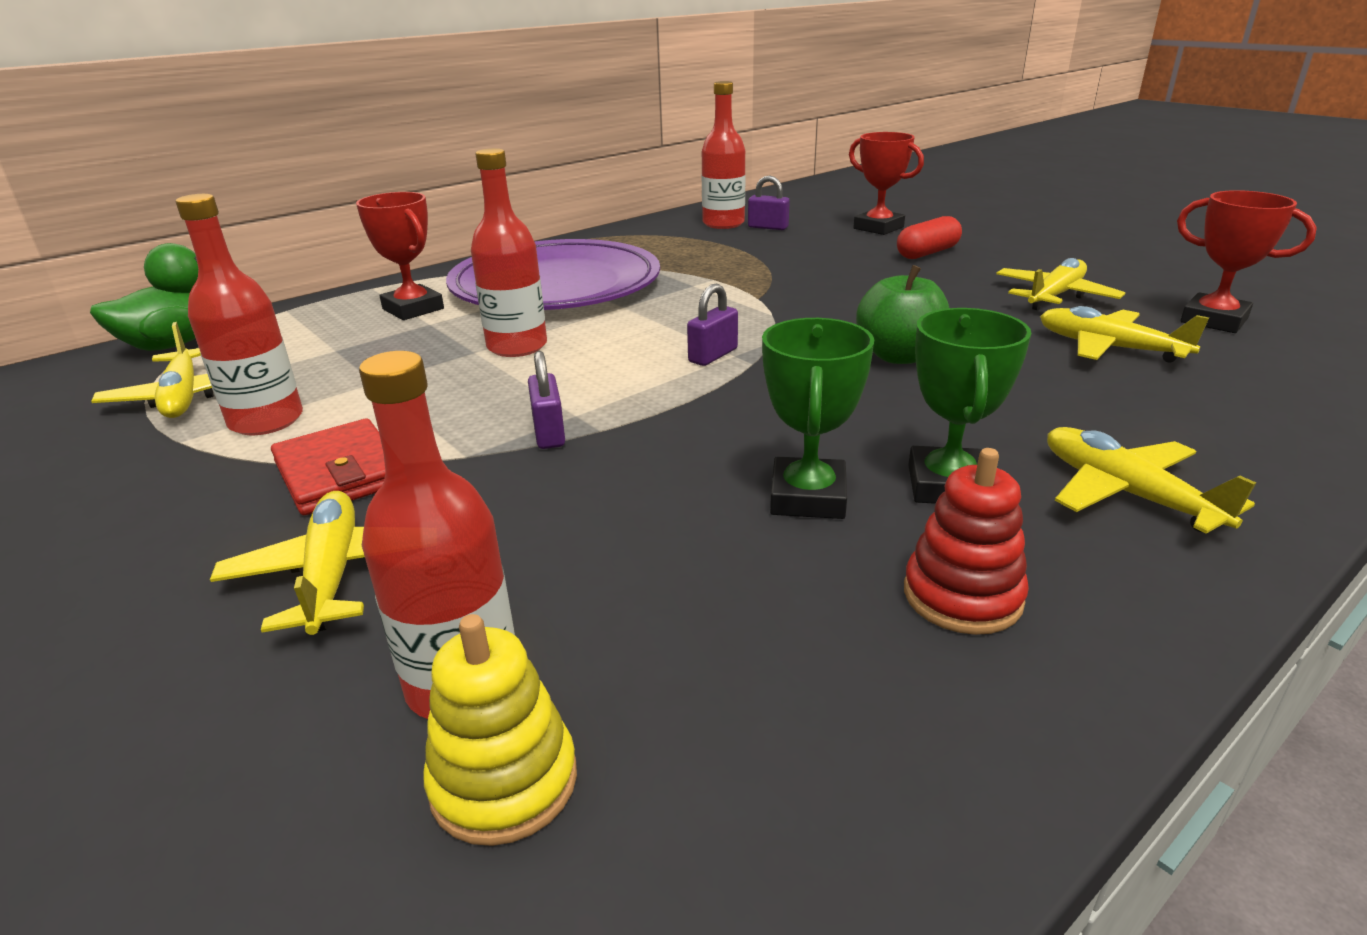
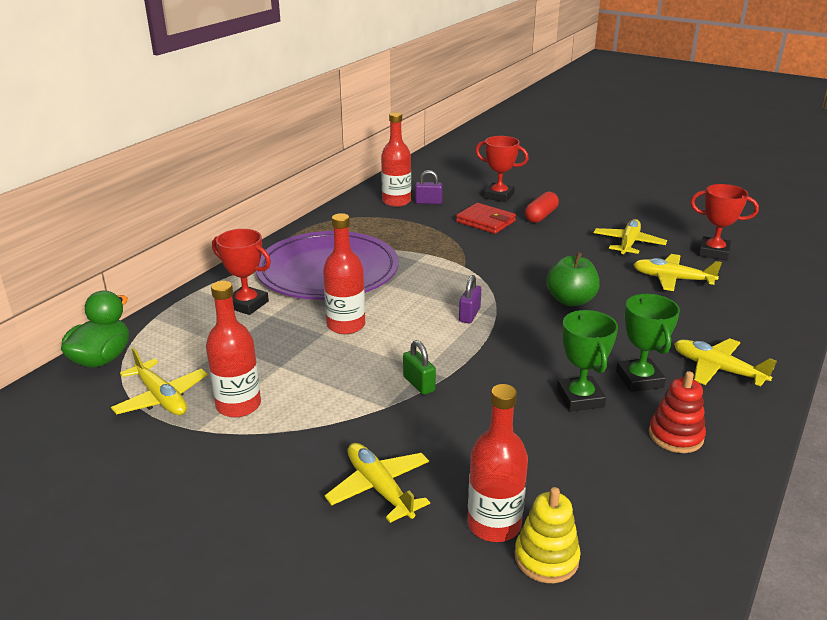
camera: 20 degrees left, 0 degrees up
red wallet [271,418,386,515] -> red wallet moved to [456,203,516,234]
purple padlock [528,351,565,449] -> green padlock [403,340,436,395]

